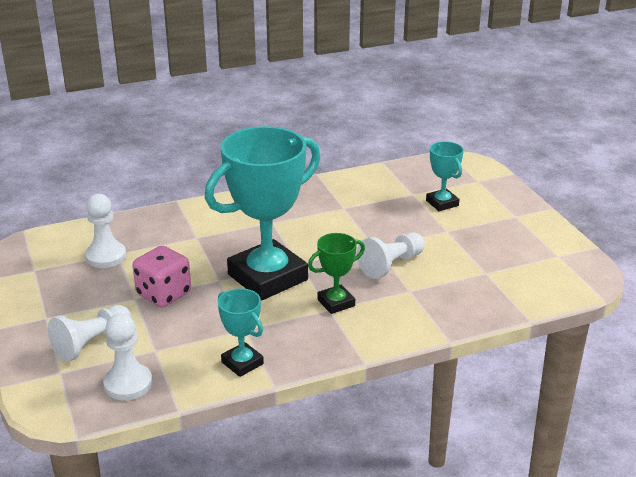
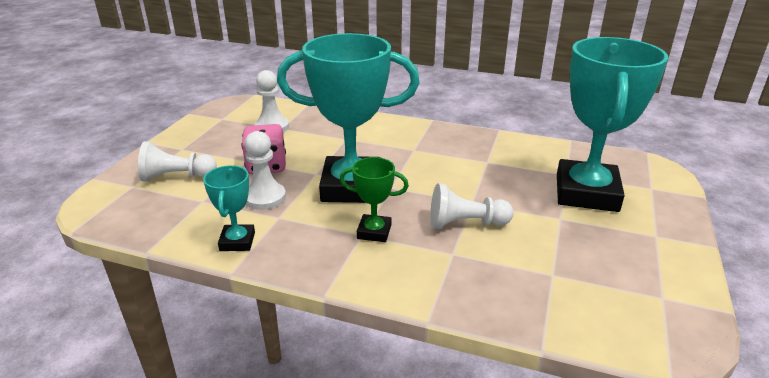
camera: 40 degrees right, 0 degrees up
white pawn [103,313,152,400] -> white pawn moved to [245,131,286,210]
turquoise trophy [426,141,464,211] -> turquoise trophy [557,37,668,212], size x2.16

